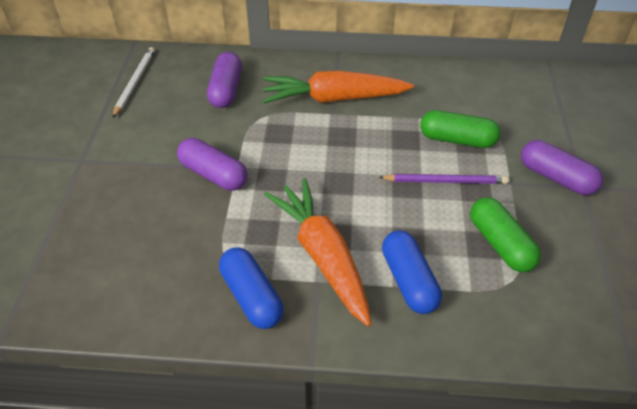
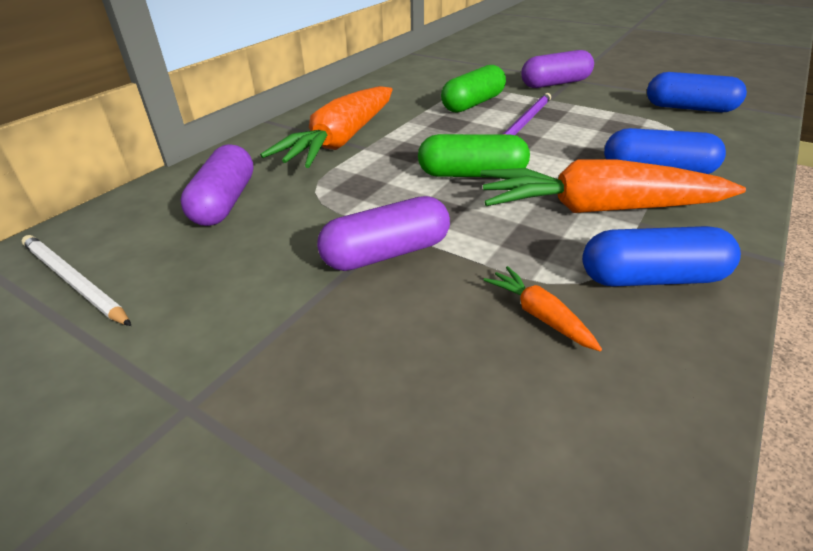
camera: 60 degrees left, 10 degrees down
purple capsule [207,52,242,108] -> purple capsule turned 60 degrees clockwise [180,144,254,226]
green capsule [470,197,541,272] -> green capsule moved to [418,134,530,177]
none -> orange carrot [484,266,602,351]
none -> blue capsule [647,72,747,112]

